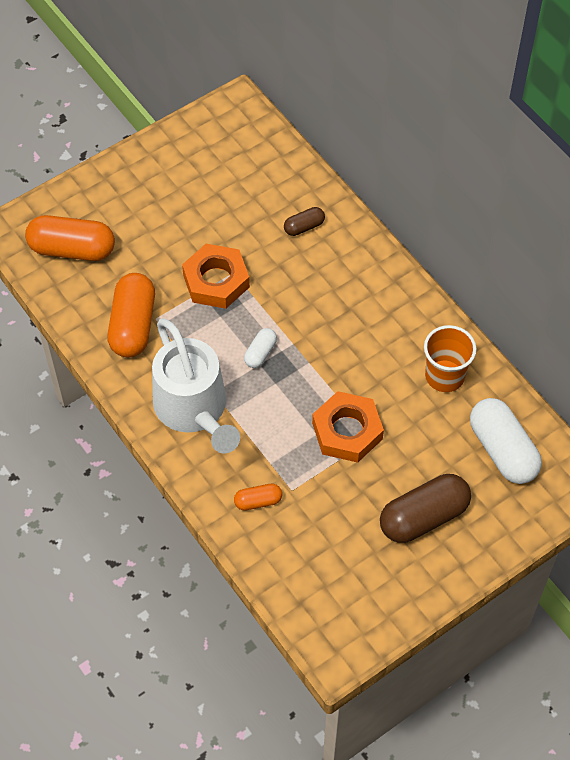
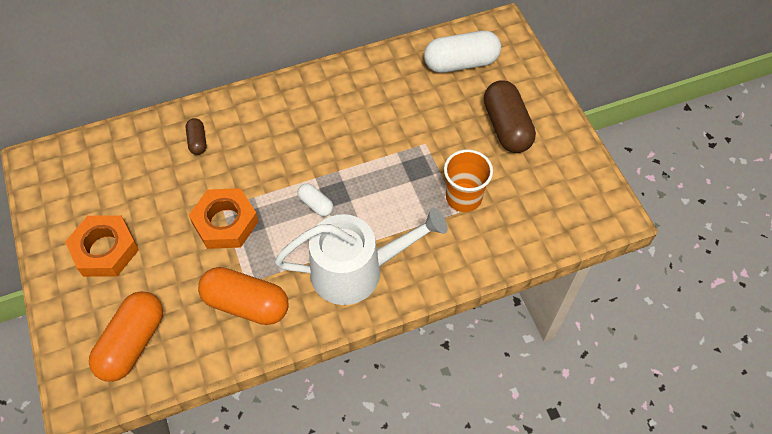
camera: 75 degrees left, 0 degrees up
orange capsule [234,484,282,511] -> none
orange nut [312,391,384,463] -> orange nut moved to [65,215,139,277]
orange cup [424,325,477,392] -> orange cup moved to [444,149,493,212]

